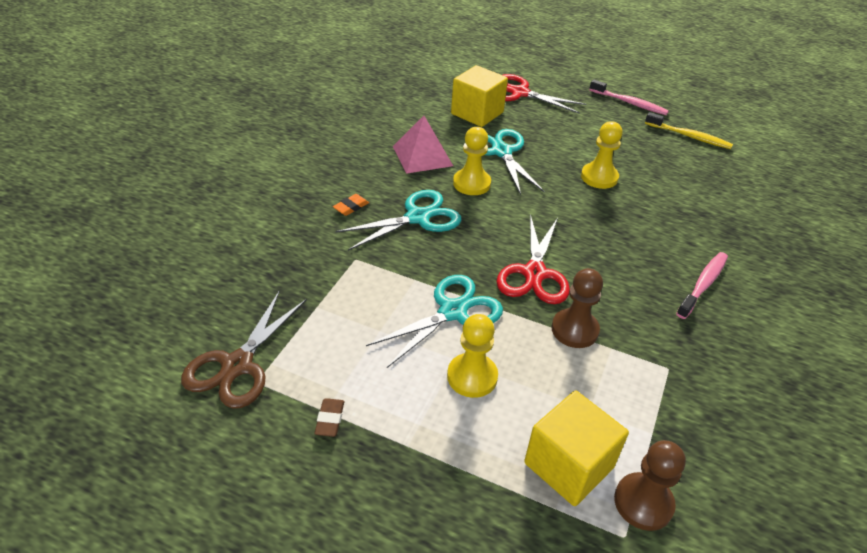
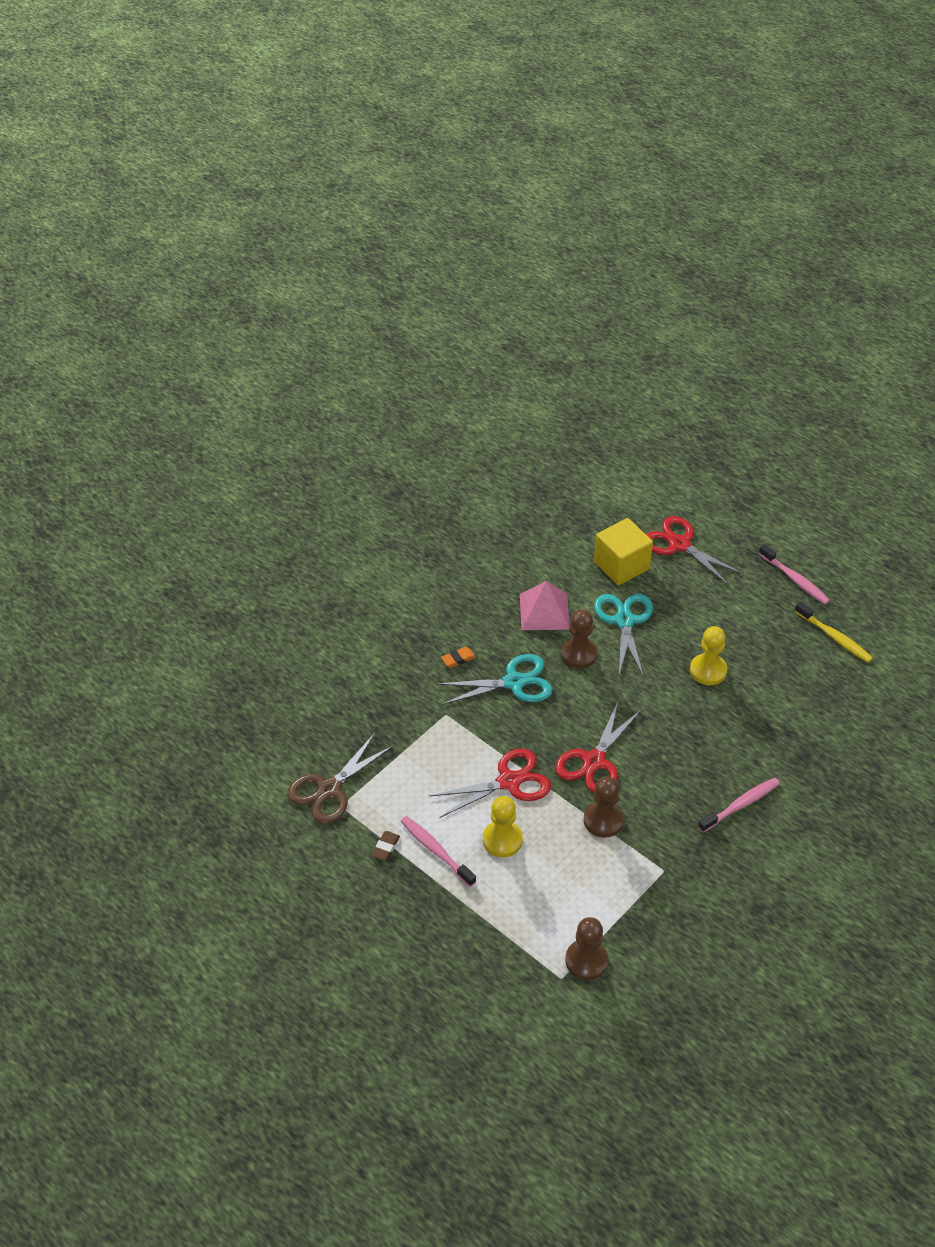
camera: 20 degrees right, 5 degrees up
turquoise scissors [366,275,503,368] -> red scissors [429,749,551,818]
yellow pawn [453,127,491,195] -> brown pawn [561,609,598,668]
yellow cube [524,390,629,506] -> none
none -> pink toothbrush [400,816,476,887]

